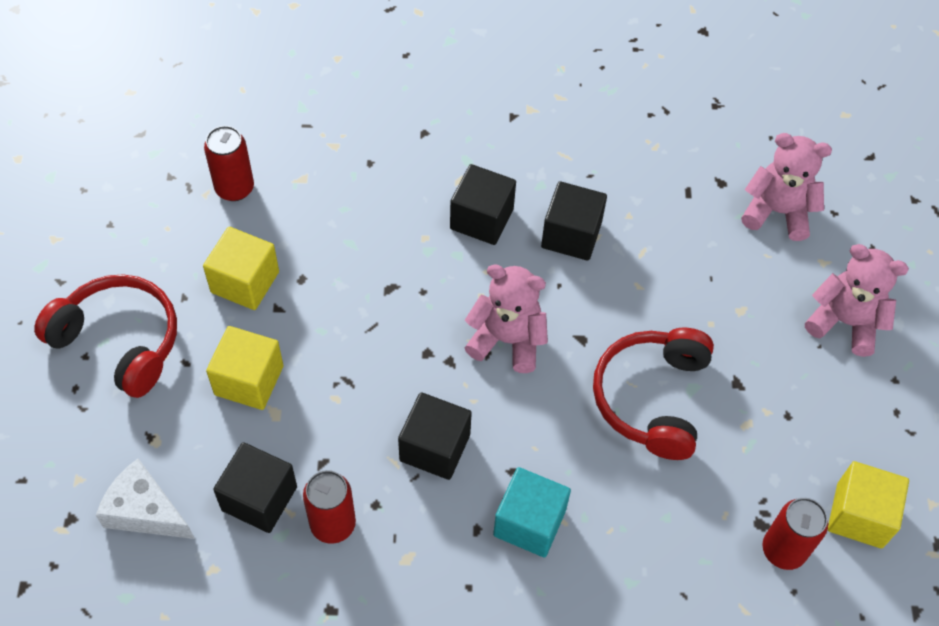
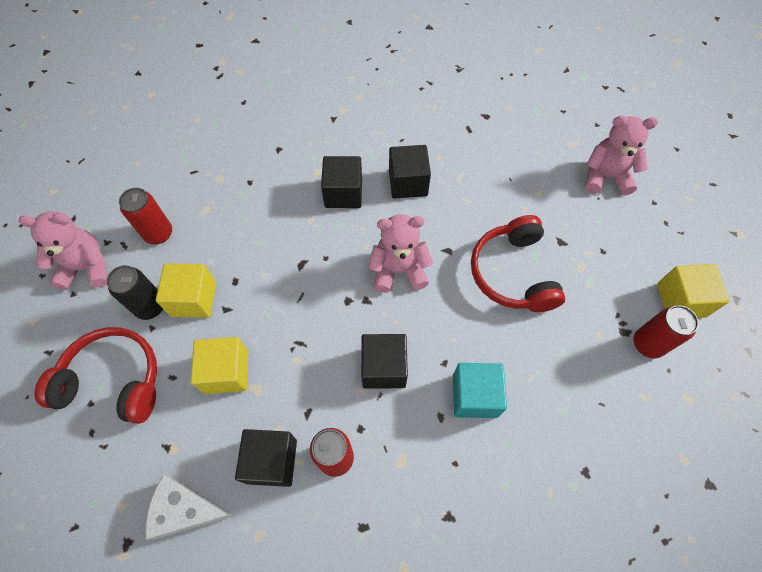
camera: 20 degrees left, 5 degrees up
pink teddy bear [741,133,832,241] -> pink teddy bear moved to [19,211,107,290]
none -> black can [106,265,163,320]

